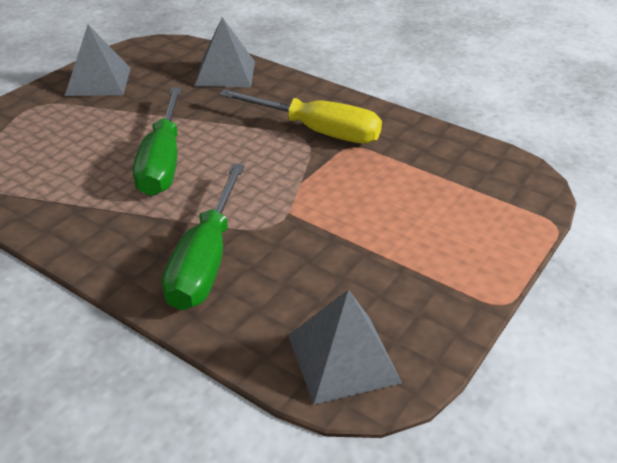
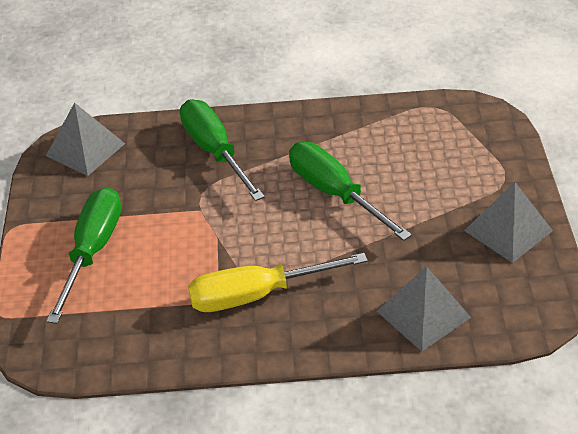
camera: 145 degrees right, 5 degrees up
none -> green screwdriver [46,187,121,324]

